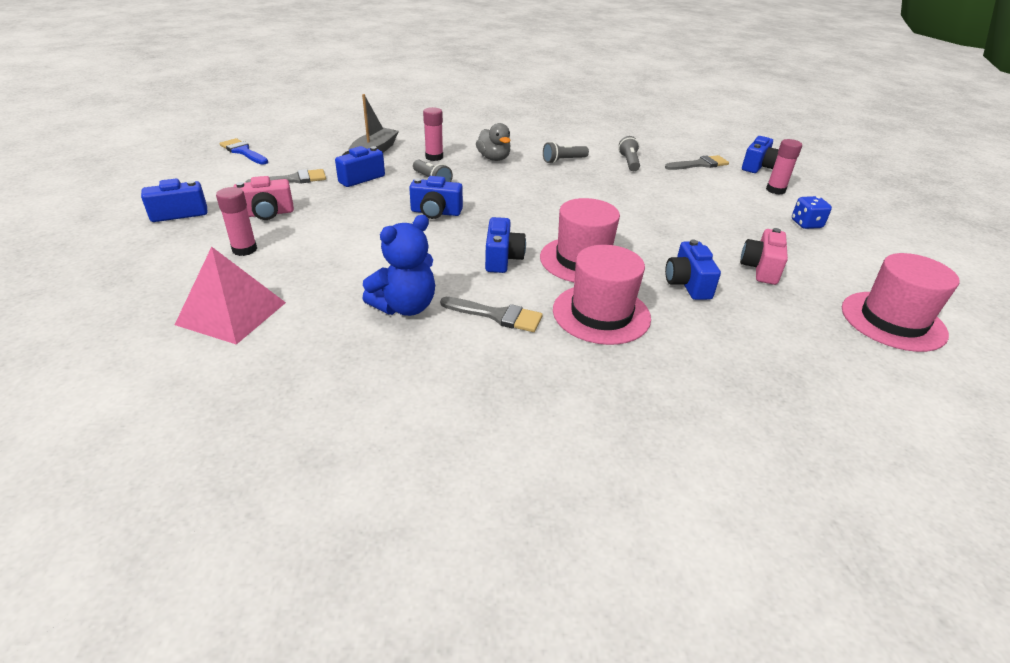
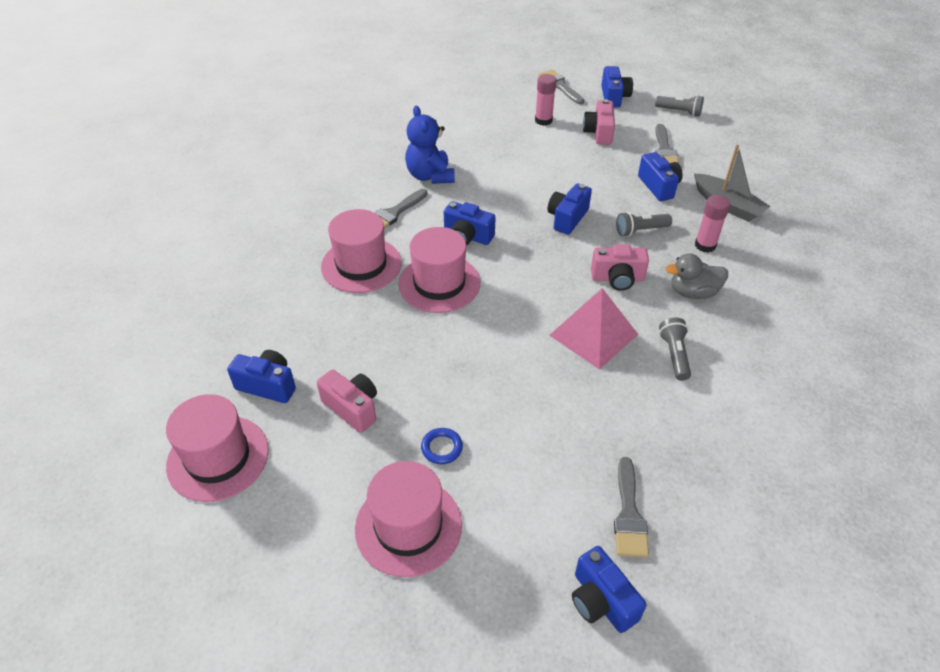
camera: 115 degrees right, 10 degrees up
pink pyramid [175,247,286,345] -> pink pyramid moved to [549,288,638,370]
blue brush [219,138,268,165] -> none
grey flashlight [618,136,640,171] -> grey flashlight moved to [655,95,704,117]
blue camera [665,240,721,300] -> blue camera moved to [227,350,296,403]
pink glue stick [766,139,802,195] -> none
blue dice [792,196,832,229] -> pink hat [355,461,462,577]
none -> blue ring [421,428,463,464]
none -> grey brush [538,69,584,104]
none -> pink camera [591,245,649,291]

